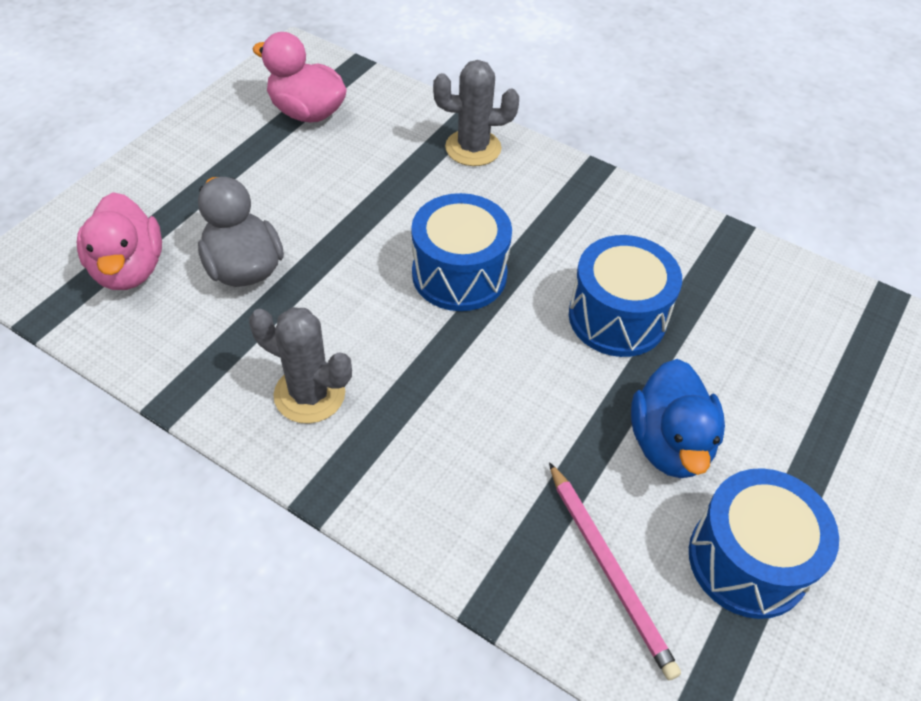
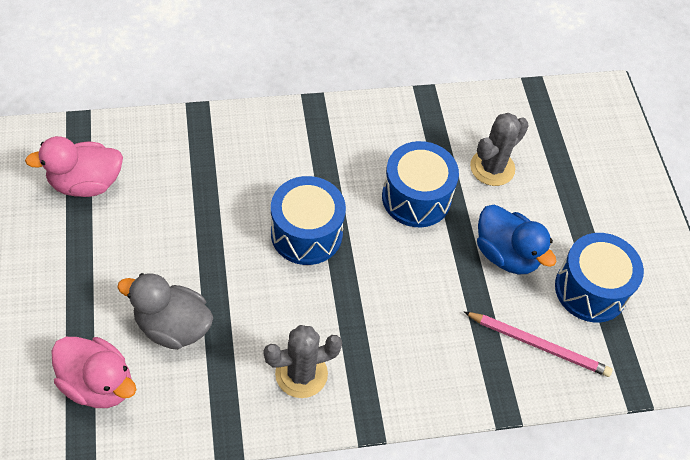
camera: 45 degrees left, 5 degrees up
grey cactus [433,60,519,166] -> grey cactus moved to [470,113,529,186]

